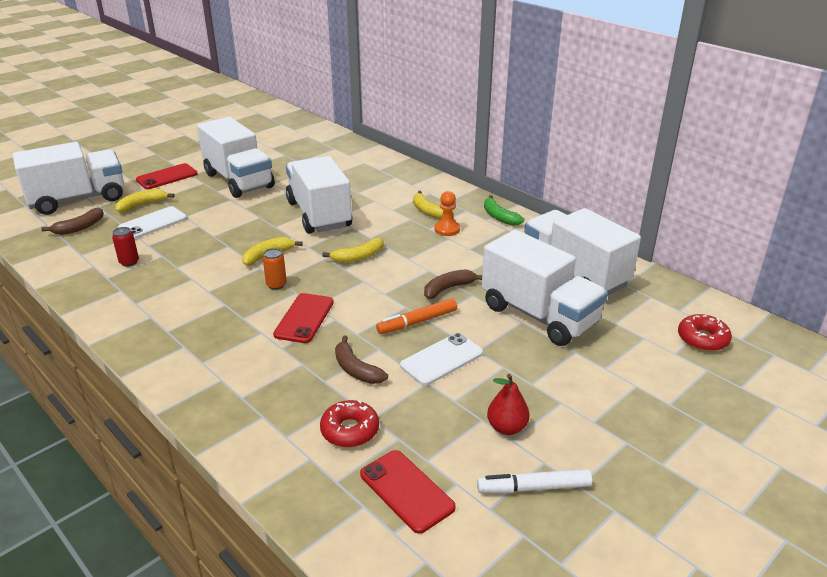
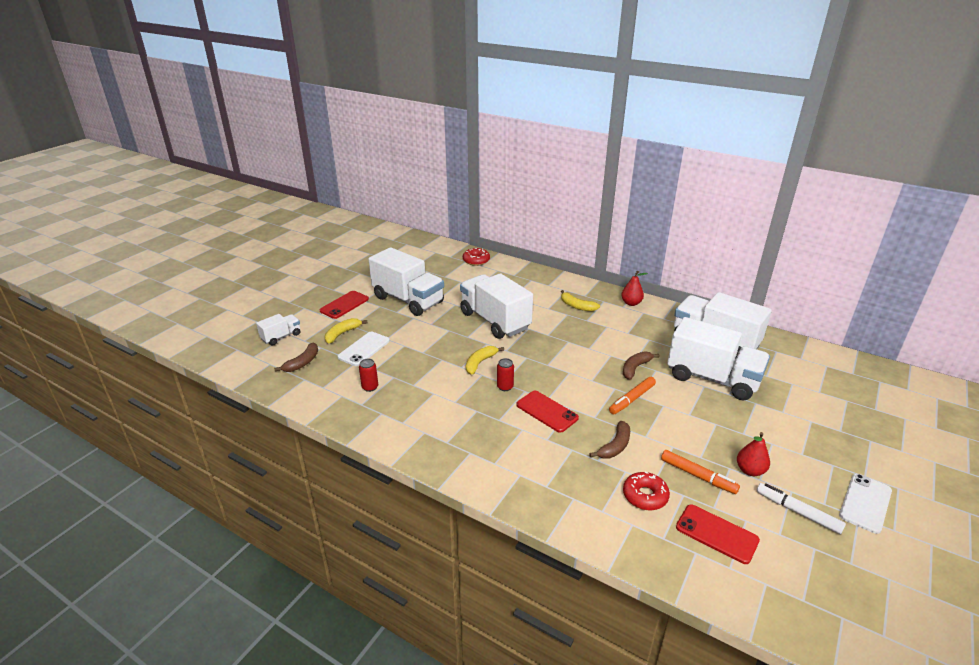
camera: 15 degrees left, 0 degrees up
white truck [13,142,124,215] -> white truck [256,314,300,345], size x0.47
orange can [263,248,287,290] -> red can [497,358,514,391]
red phone [273,293,334,343] -> red phone turned 45 degrees counterclockwise [516,391,579,433]
yellow banana [322,237,384,263] -> none
brown banana [335,336,388,384] -> brown banana turned 90 degrees counterclockwise [589,421,630,459]
white phone [400,333,483,386] -> white phone moved to [839,474,892,534]
orange pawn [434,191,460,236] -> none
white marker [477,469,592,493] -> white marker turned 60 degrees clockwise [756,483,846,534]
green banana [484,195,524,226] -> red pear [621,271,648,306]
red donut [678,314,732,351] -> red donut moved to [463,248,490,266]
none -> orange marker [661,450,740,494]

